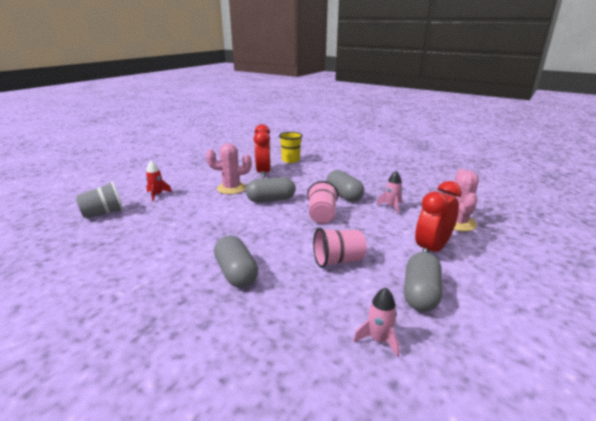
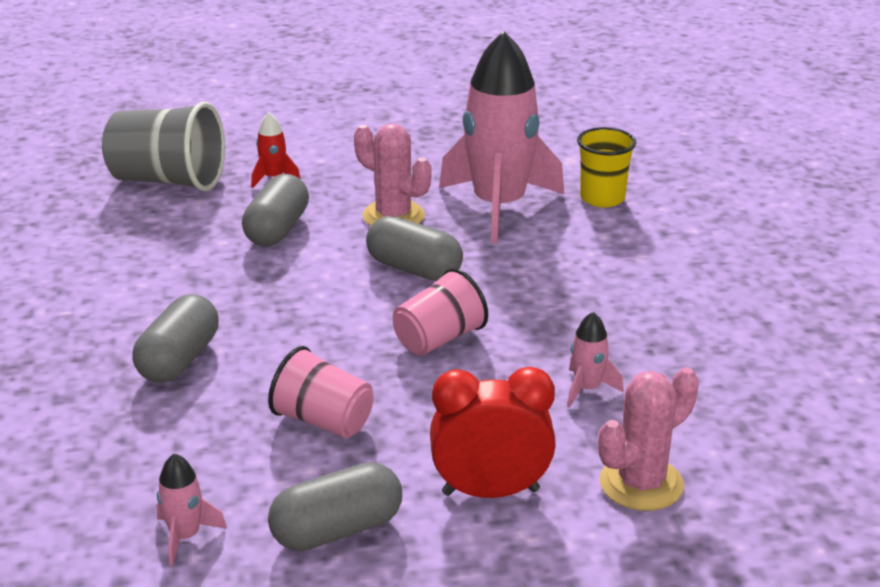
camera: 45 degrees right, 5 degrees up
grey cup [76,181,124,219] -> grey cup [102,102,225,191], size x1.55
red clock [254,124,271,178] -> pink rocket [439,31,564,243]
grey capsule [326,170,364,202] -> grey capsule moved to [242,174,309,246]

